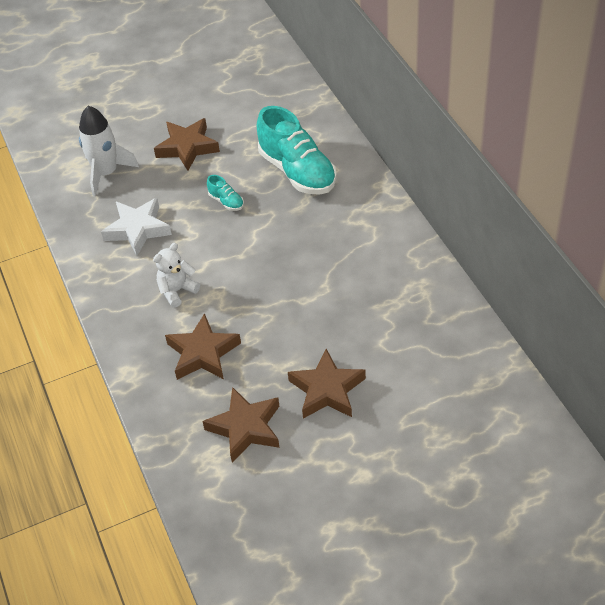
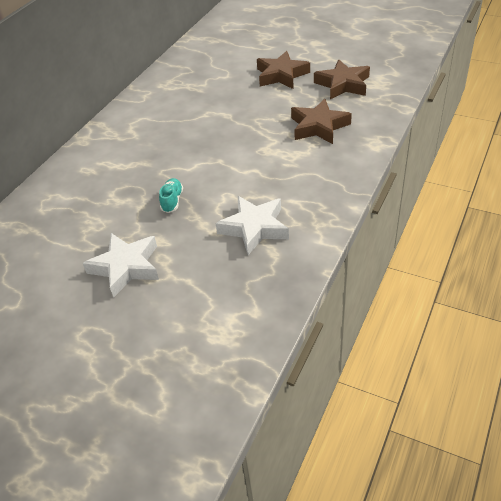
camera: 130 degrees left, 5 degrees down
white rocket [79,106,139,197] -> none
white teddy bear [153,243,200,308] -> none
brown star [154,118,220,170] -> white star [83,233,159,298]
turquoise shoe [257,106,337,195] -> none

